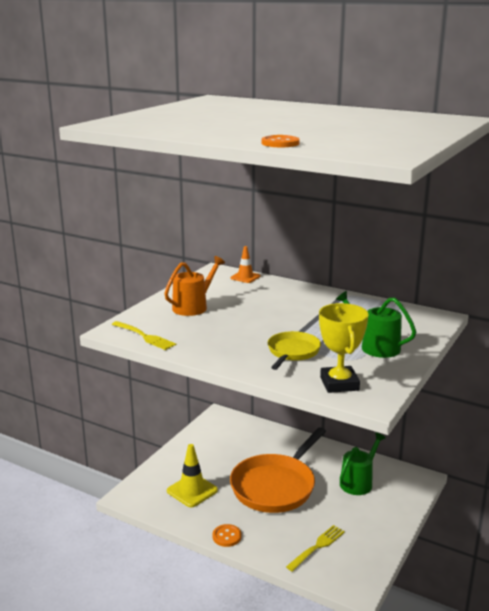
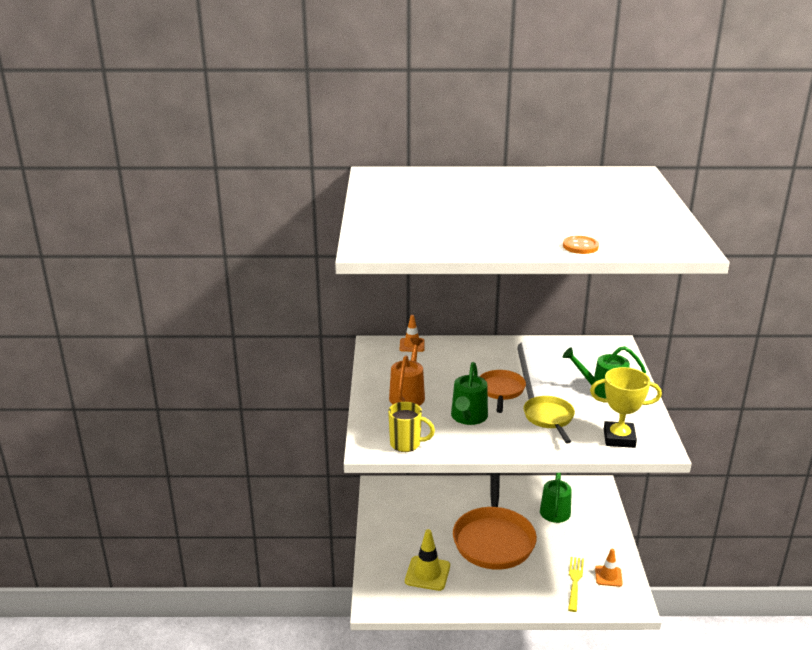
camera: 30 degrees left, 5 degrees up
yellow fork [112,321,176,350] -> yellow mug [388,402,435,452]
orange button [213,524,241,547] -> none
yellow trophy [319,303,368,393] -> yellow trophy turned 45 degrees counterclockwise [590,367,662,448]
none -> green watering can [451,362,488,425]
none -> orange pan [479,370,526,413]
none -> orange traffic cone [595,549,623,587]

